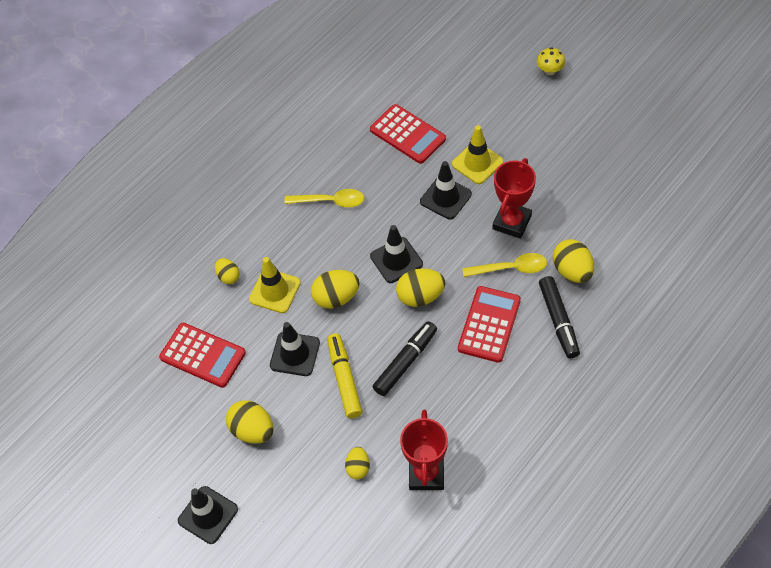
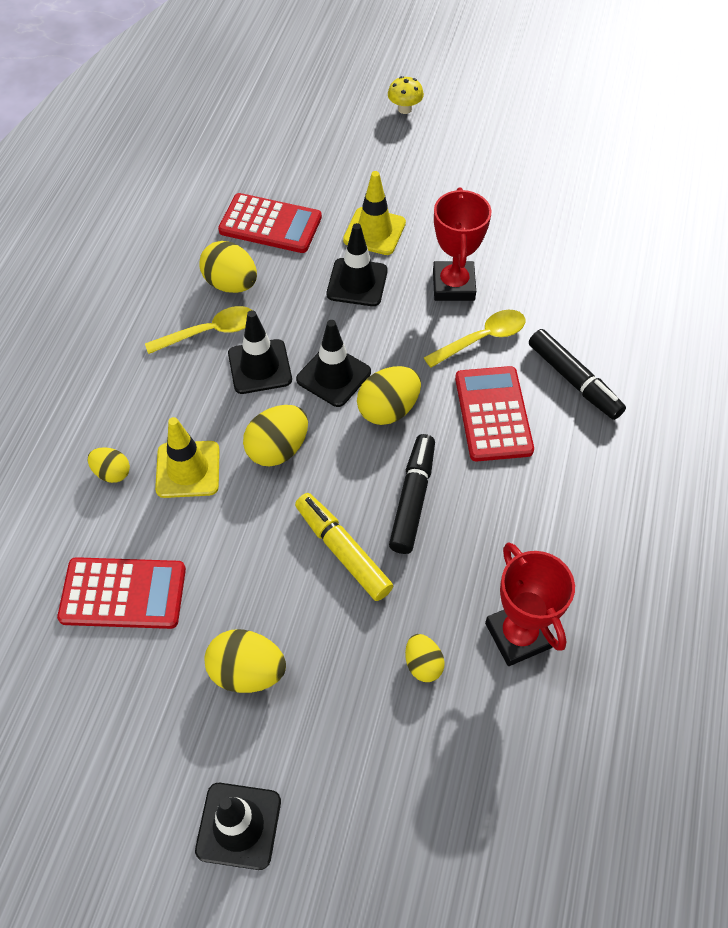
camera: 30 degrees left, 0 degrees up
black traffic cone [270,322,320,376] -> black traffic cone moved to [228,310,292,394]
yellow egg [553,239,594,283] -> yellow egg moved to [200,241,257,293]

